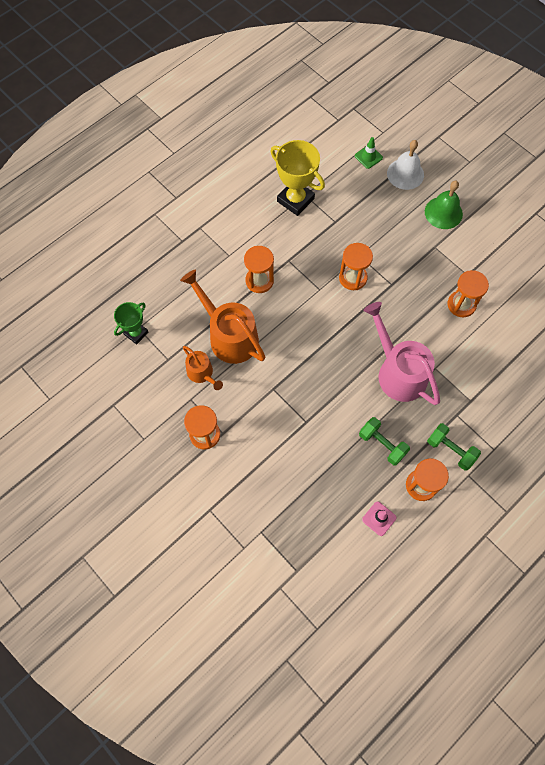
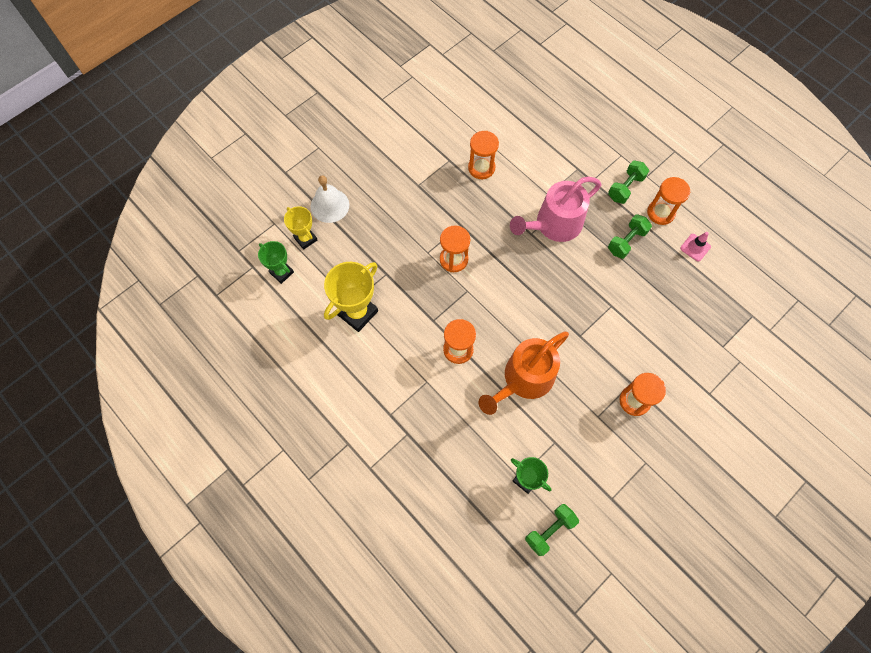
camera: 90 degrees left, 0 degrees up
orange watering can [183,346,223,390] -> none
green traffic cone [355,137,383,169] -> yellow trophy [284,206,317,250]
green bell [425,181,463,229] -> none
none -> green trophy [258,241,294,284]
none -> green dumbbell [525,504,579,556]

